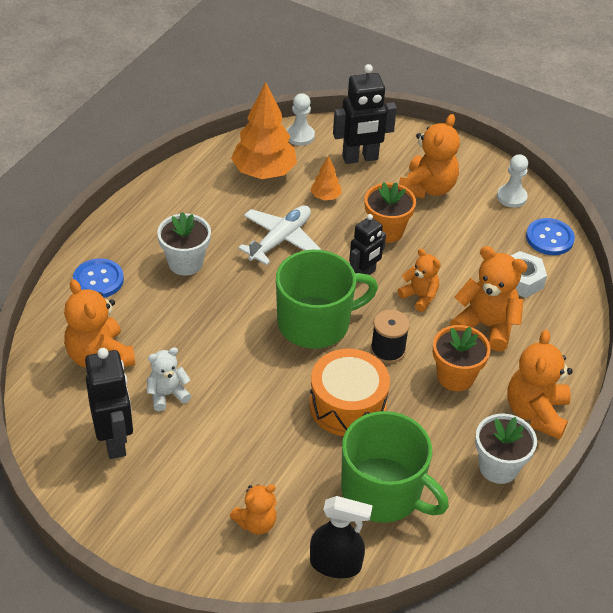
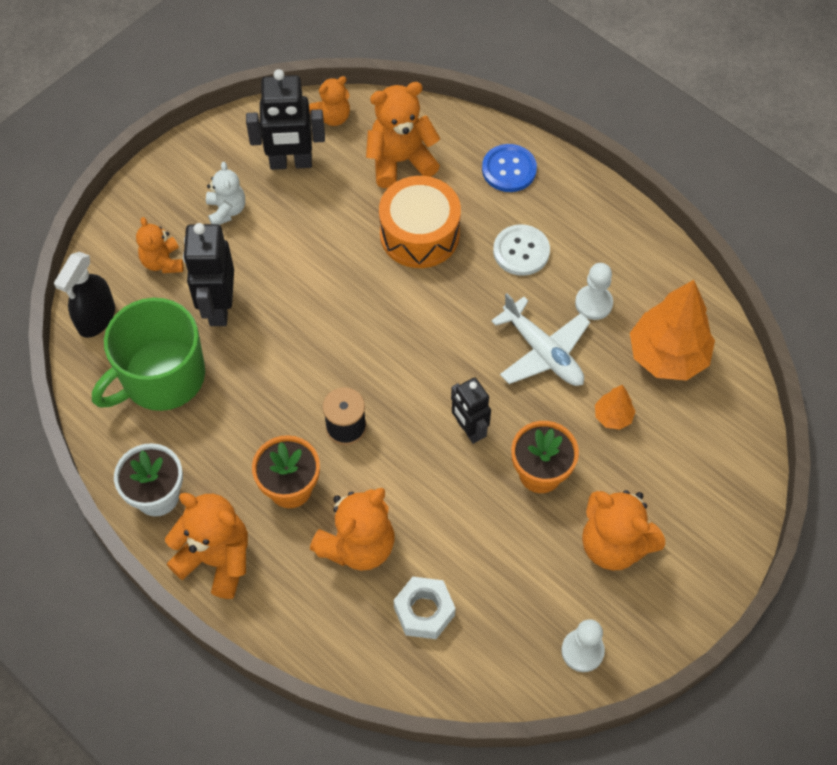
camera: 105 degrees right, 15 degrees up
white teddy bear [147,347,191,411] -> white teddy bear moved to [206,162,245,225]
white flower pot [157,212,211,276] -> white button [493,224,550,276]
green mug [276,250,378,349] -> none
white pawn [286,93,315,146] -> white pawn moved to [575,263,613,320]
orange drum [309,349,390,436] -> orange drum moved to [379,176,461,268]
black robot [333,64,397,164] -> black robot moved to [183,223,234,326]
orange teddy bear [398,249,441,312] -> orange teddy bear moved to [309,76,350,126]
blue button [526,218,575,255] -> none

